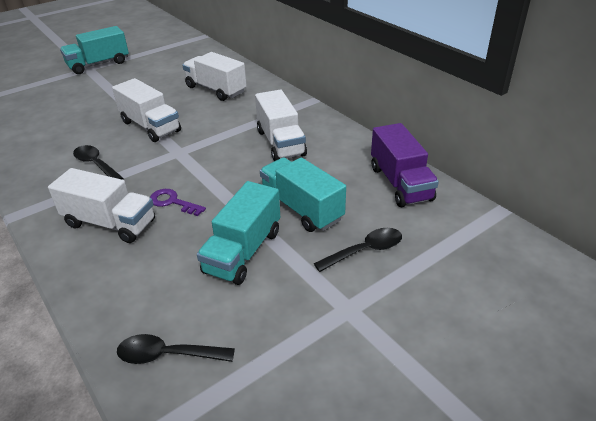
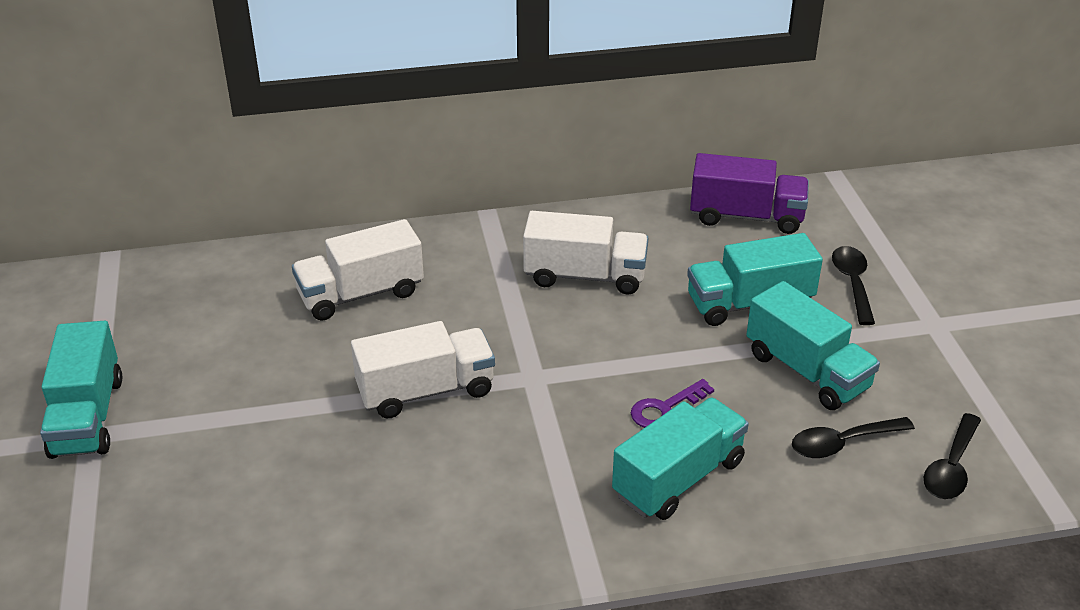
camera: 65 degrees left, 0 degrees up
white truck [48,168,155,243] -> turquoise truck [612,398,749,520]
black spoon [73,145,123,180] -> black spoon moved to [792,417,915,458]

